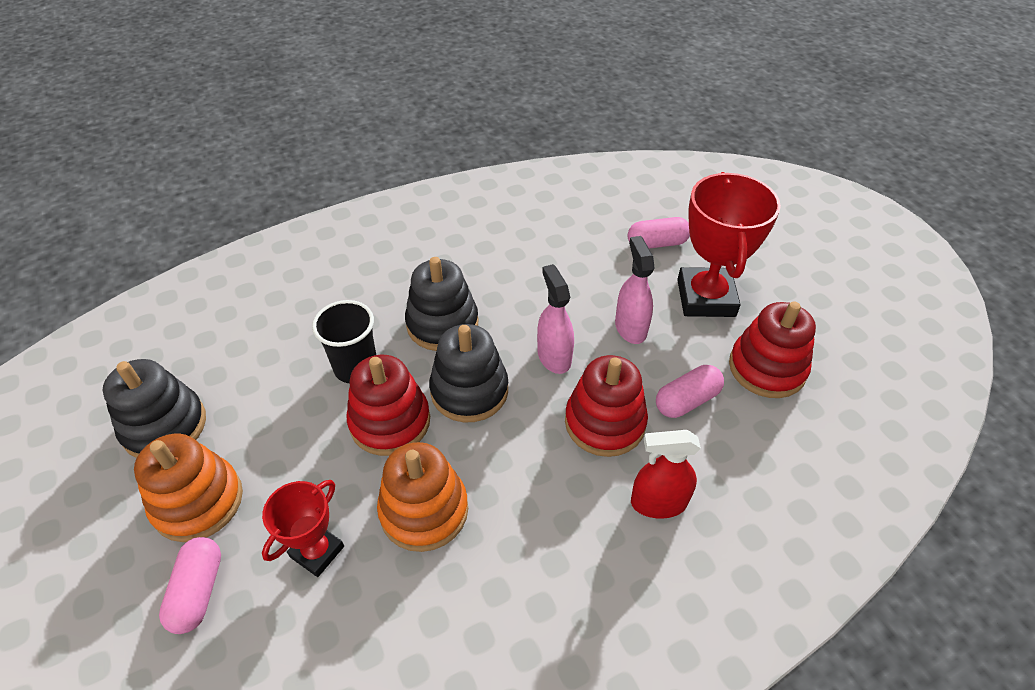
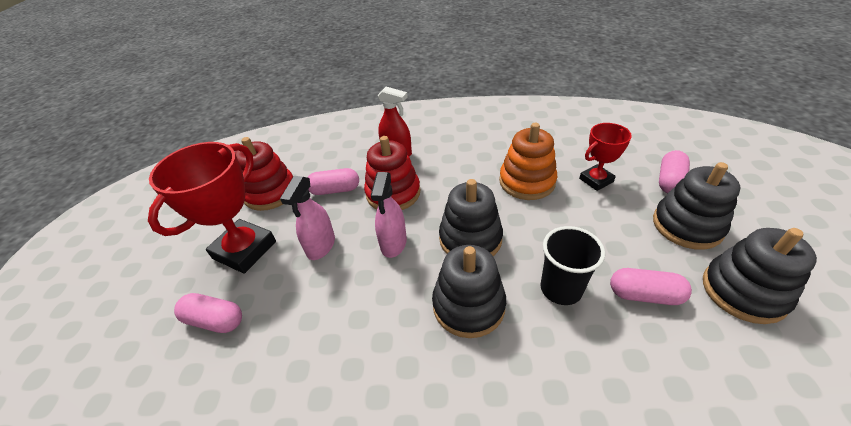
camera: 150 degrees left, 5 degrees down
orange stacking toy [134,434,243,542] -> black stacking toy [653,162,740,250]
red stacking toy [347,355,430,456] -> none
none -> pink capsule [610,268,692,305]

